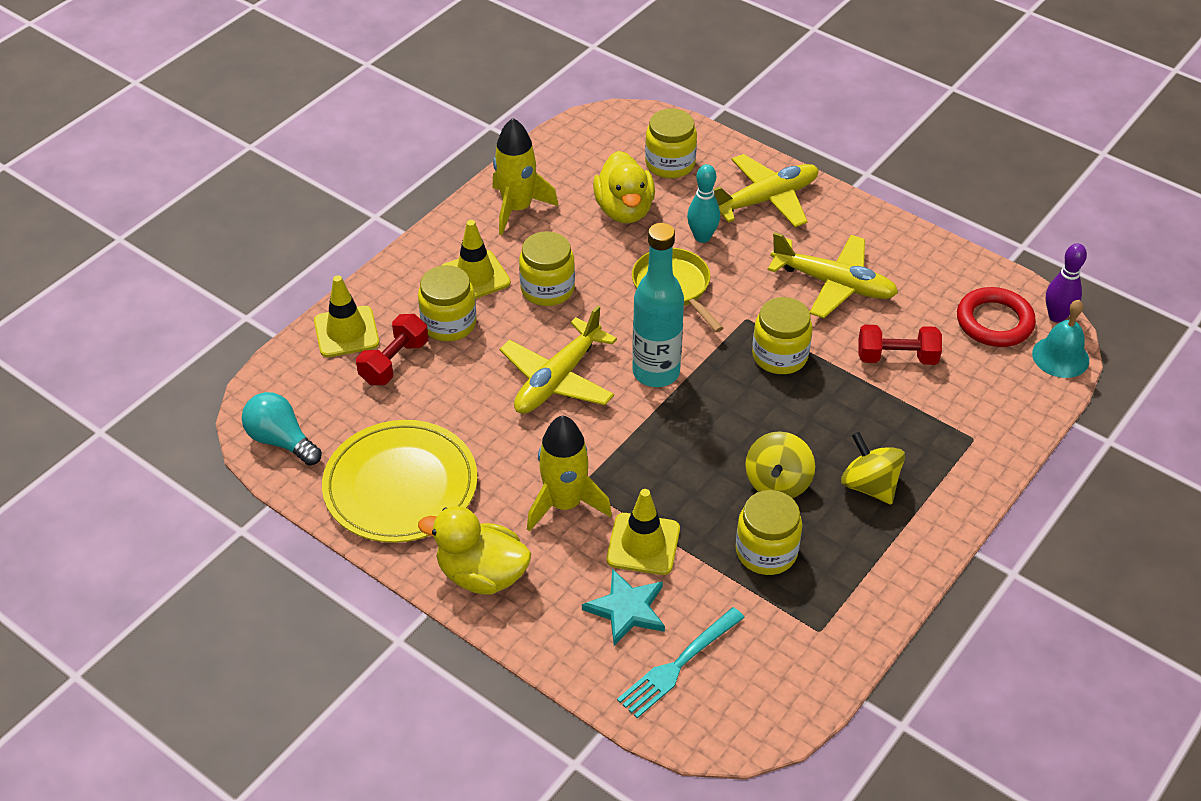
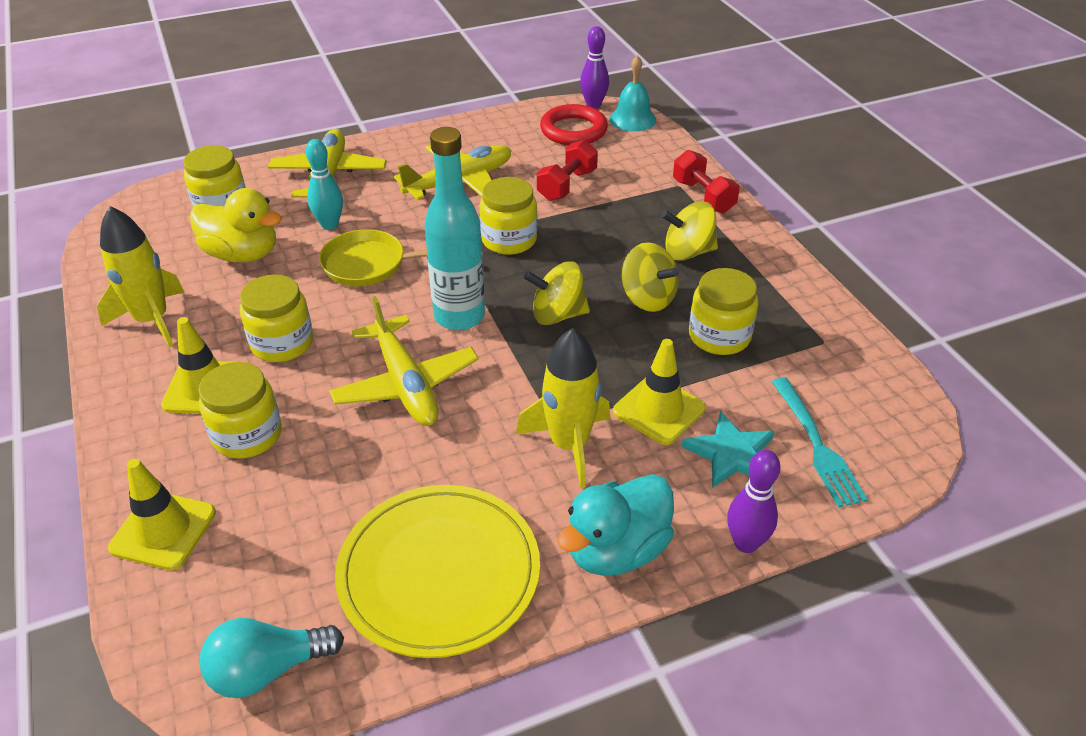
camera: 60 degrees left, 5 degrees down
red dumbbell [356,314,428,385] -> red dumbbell moved to [673,150,740,213]
yellow duck [418,506,531,594] -> turquoise duck [557,474,674,576]
none -> yellow spinning top [524,261,590,325]
none -> purple bowling pin [727,450,781,553]

